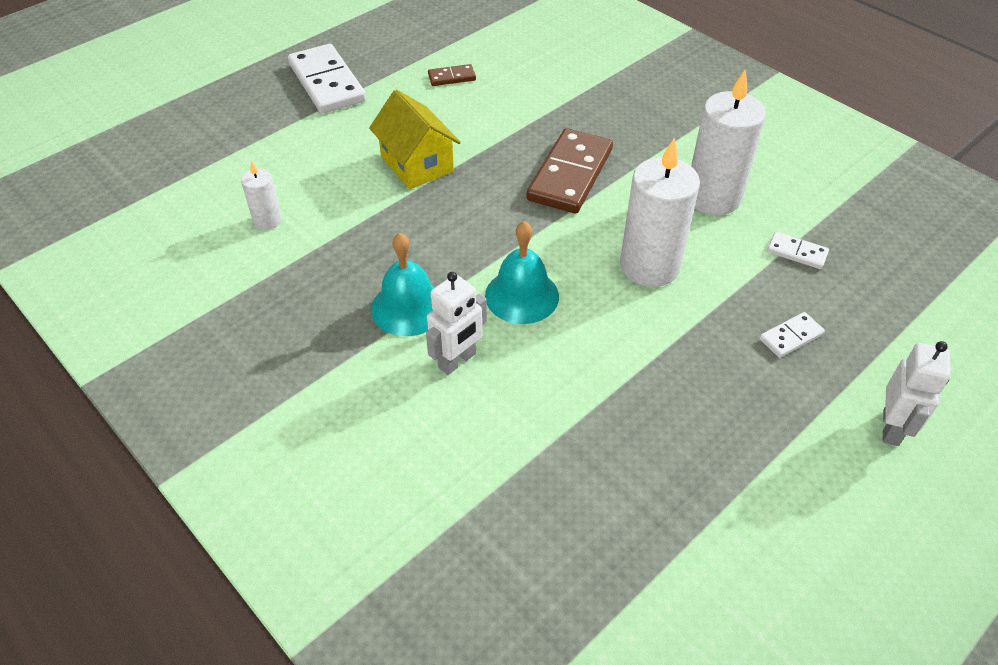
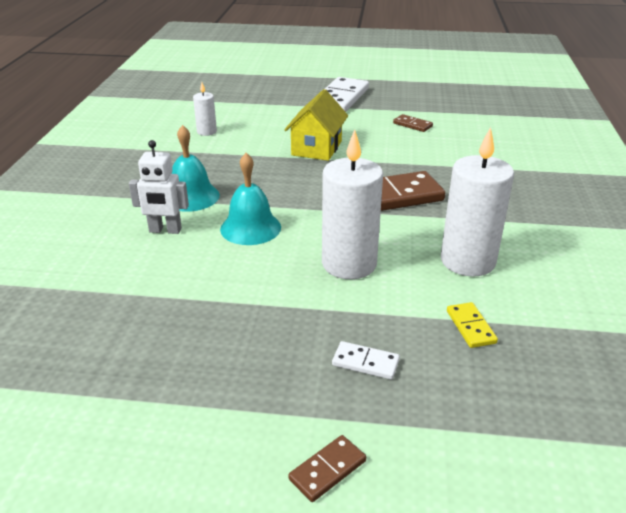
camera: 50 degrees right, 15 degrees down
white domino [767,232,829,269] -> yellow domino [447,302,498,348]
white robot [883,341,951,446] -> brown domino [288,435,366,502]

